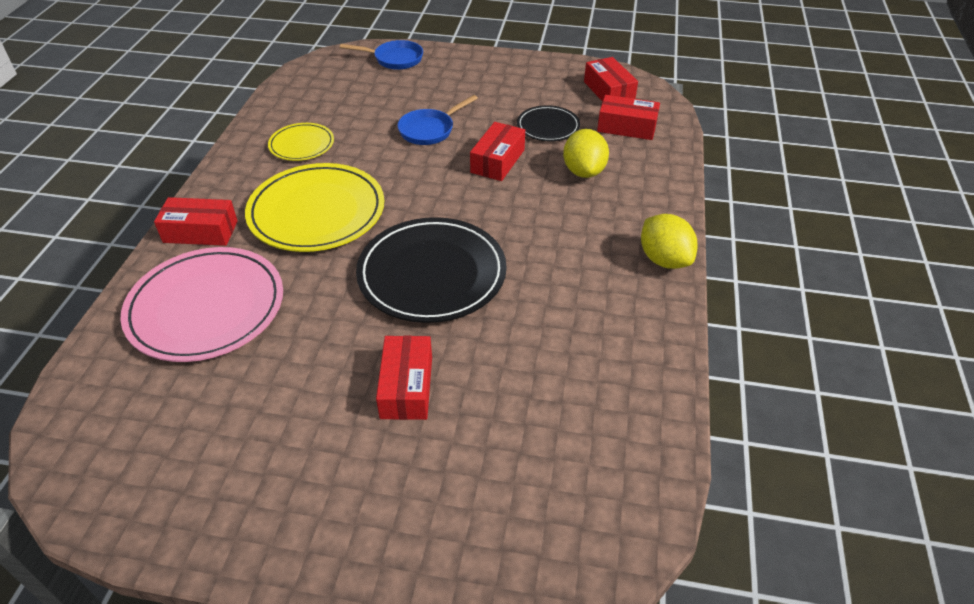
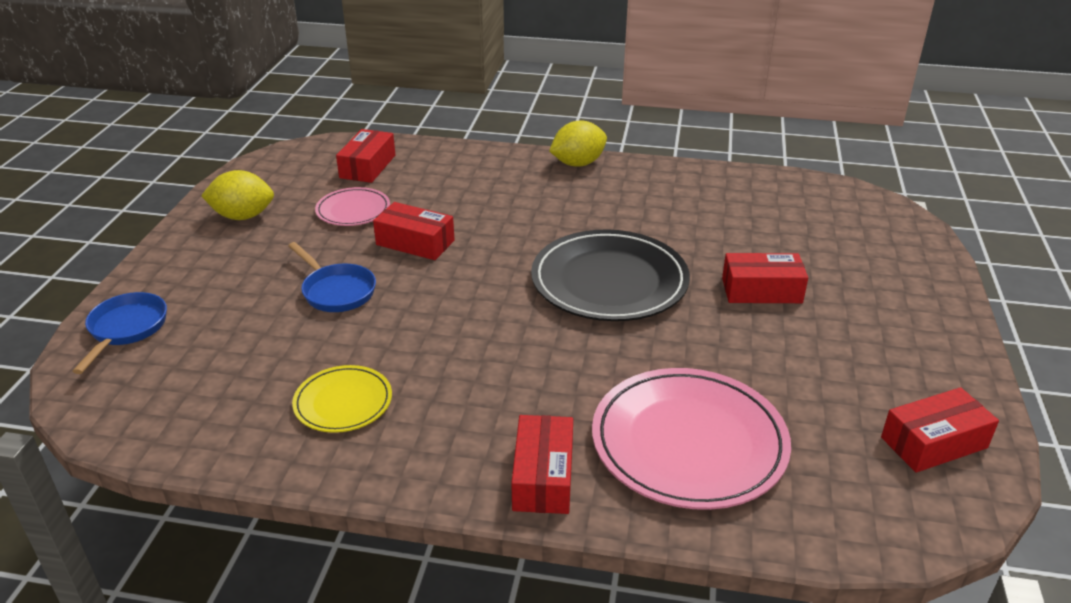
camera: 90 degrees left, 10 degrees down
yellow plate [245,163,384,252] -> none
black plate [517,105,580,141] -> pink plate [315,187,390,226]
yellow lemon [563,129,609,178] -> yellow lemon moved to [201,170,274,220]
red box [584,57,638,102] -> red box moved to [881,387,999,472]

